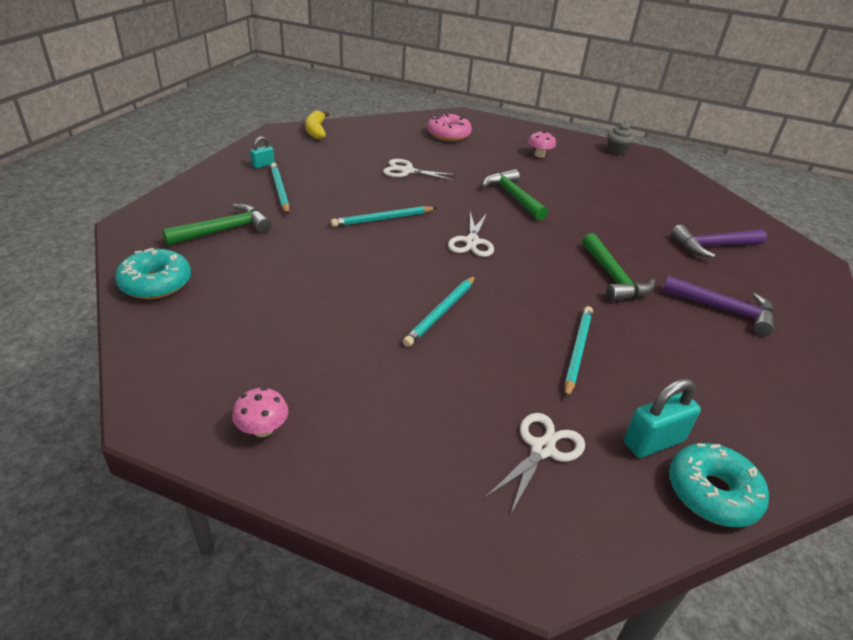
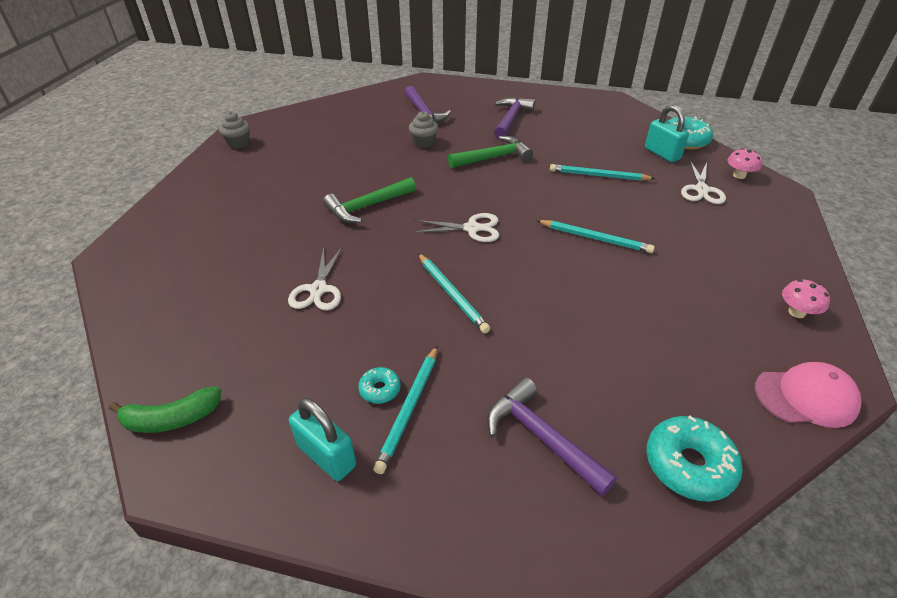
camera: 95 degrees left, 5 degrees up
green hammer [162,204,271,246] -> purple hammer [487,377,617,496]
turquoise padlock [250,136,275,169] -> turquoise padlock [289,398,356,481], size x1.72
turquoise pencil [270,163,290,214] -> turquoise pencil turned 45 degrees counterclockwise [373,346,437,474]
yellow banana [305,111,330,139] -> green banana [109,386,221,433]
pink donut [427,113,472,141] -> none
white scissors [485,413,585,513] -> white scissors turned 105 degrees counterclockwise [681,161,726,204]
pink mushroom [528,131,556,157] -> pink mushroom moved to [728,148,762,179]
none -> turquoise donut [358,367,401,404]
none -> grey cupcake [409,111,438,148]
none -> pink cap [755,362,861,428]

